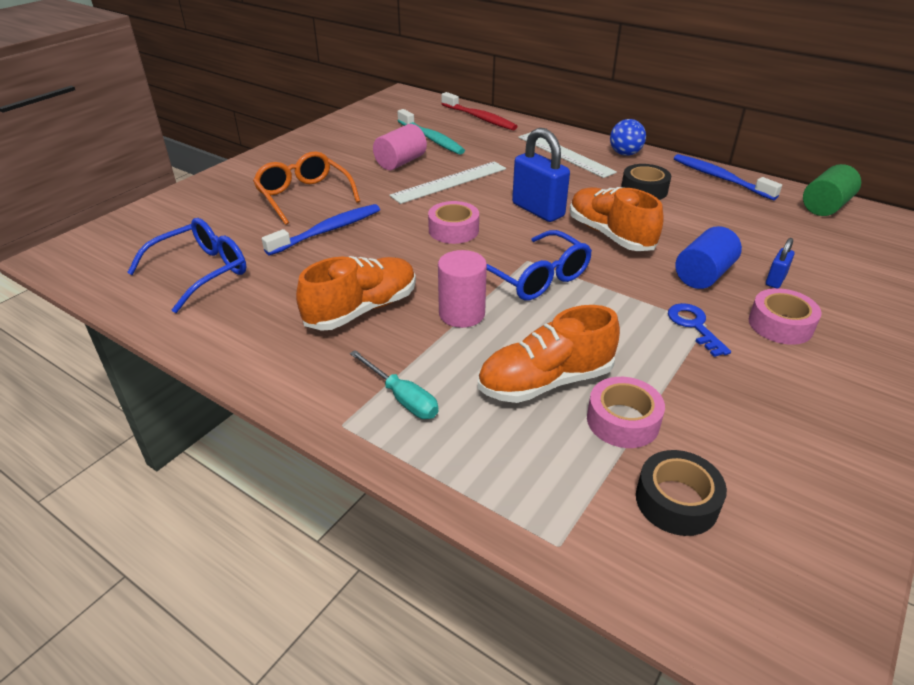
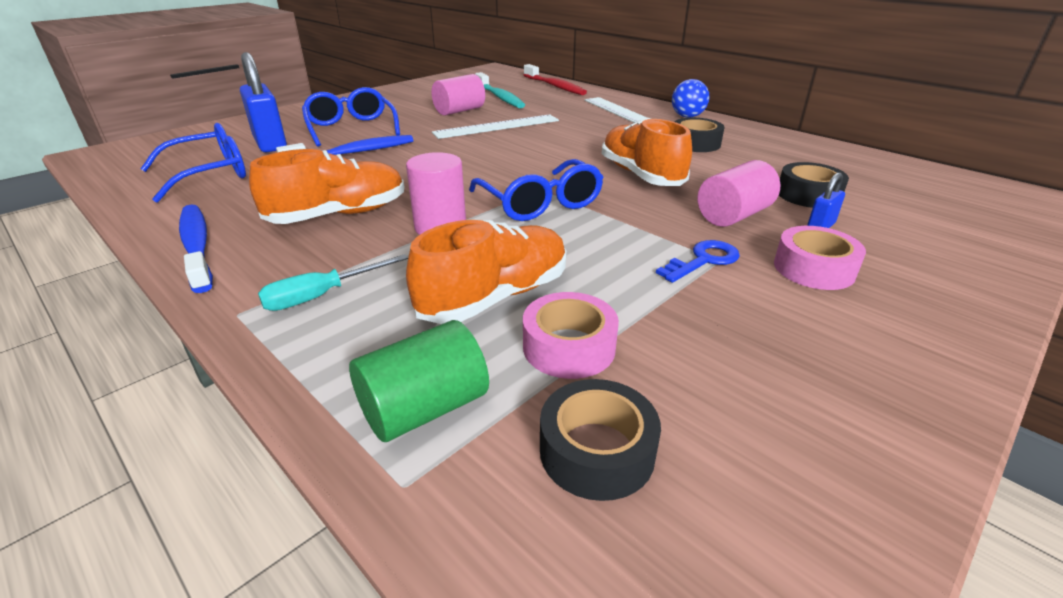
camera: 10 degrees right, 5 degrees down
orange glasses [253,151,360,225] -> blue glasses [302,87,400,146]
turquoise screwdriver [350,350,438,419] -> turquoise screwdriver turned 90 degrees clockwise [258,254,408,311]
pink tape [428,201,479,244] -> none
orange shoe [478,305,620,403] -> orange shoe turned 150 degrees clockwise [406,220,566,324]
blue padlock [512,128,570,222] -> blue padlock moved to [240,52,287,152]
blue key [668,303,731,357] -> blue key turned 60 degrees clockwise [656,240,740,283]
blue toothbrush [674,154,782,200] -> blue toothbrush moved to [179,204,213,293]
blue cylinder [675,226,742,289] -> pink cylinder [697,160,780,227]
green cylinder [803,164,861,216] -> green cylinder moved to [349,320,489,442]
none -> black tape [779,162,849,208]

